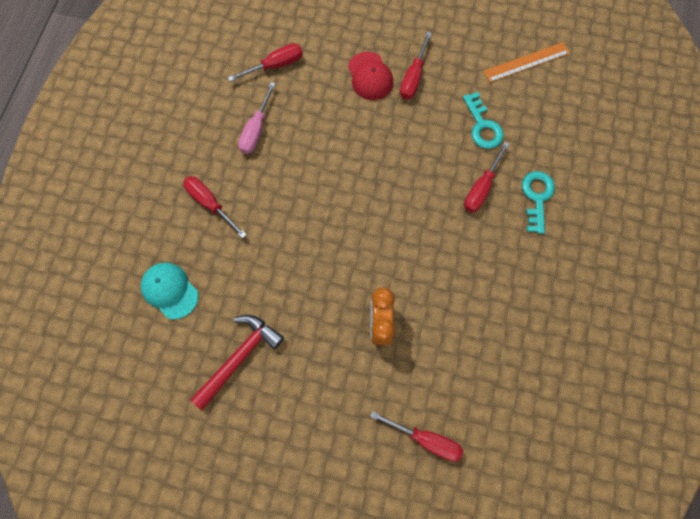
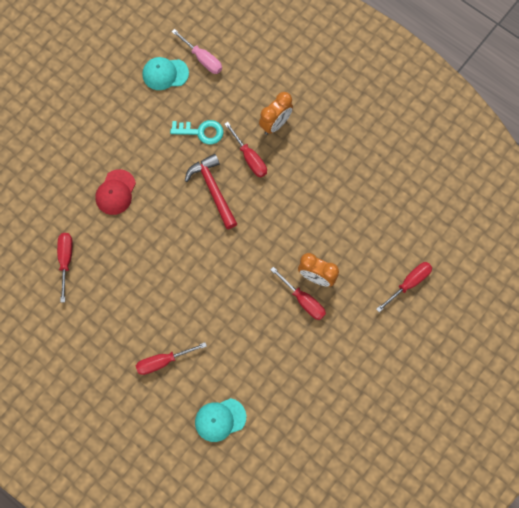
camera: 65 degrees left, 0 degrees up
red hammer [190,315,284,410] -> red hammer moved to [185,154,237,229]
pink screwdriver [238,82,276,154] -> pink screwdriver moved to [172,29,222,74]
red cap [348,52,393,100] -> red cap turned 105 degrees clockwise [95,169,136,215]
red screwdriver [400,32,432,99] -> red screwdriver moved to [270,267,326,320]
orange ruler [483,42,570,83] -> turquoise cap [142,57,189,90]
turquoise key [522,171,555,234] -> orange clock [259,92,293,135]

